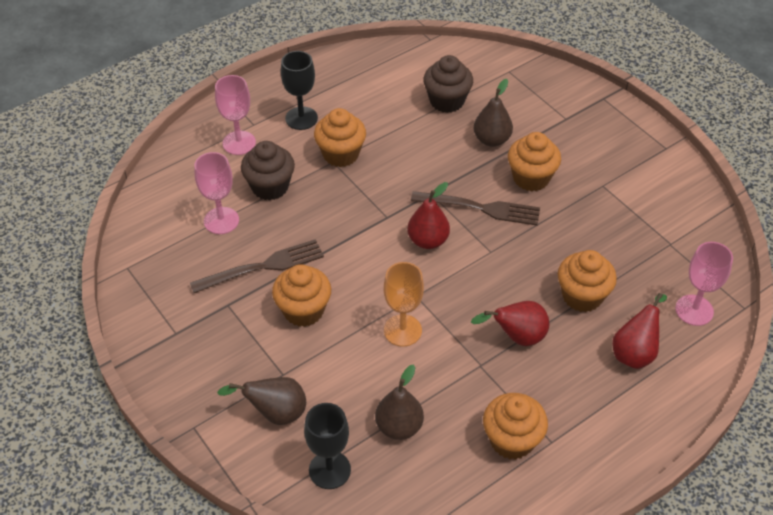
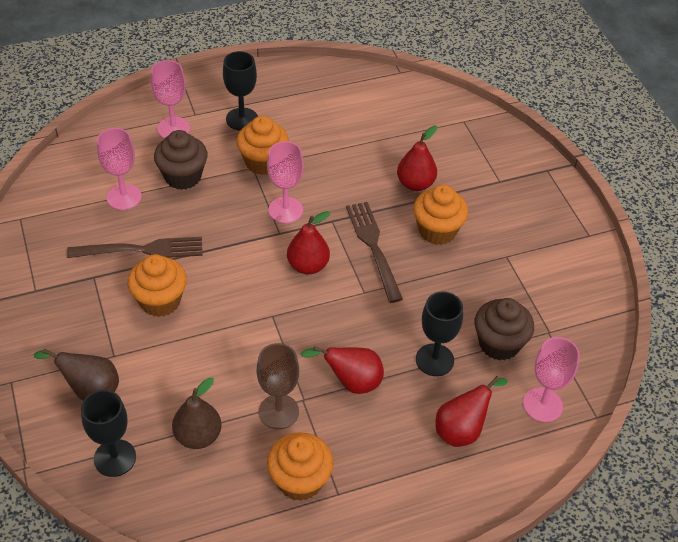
camera: 15 degrees right, 0 degrees up
orange goblet [384,262,424,346] -> none
brown fork [411,191,540,226] -> brown fork turned 135 degrees counterclockwise [346,202,403,303]
brown cupcake [423,55,473,113] -> brown cupcake moved to [474,298,534,361]
brown pear [473,79,513,147] -> red pear [397,125,438,191]
orange cupcake [558,250,617,312] -> black goblet [416,292,463,376]
none -> brown goblet [257,343,299,429]
none -> pink goblet [267,141,304,223]

